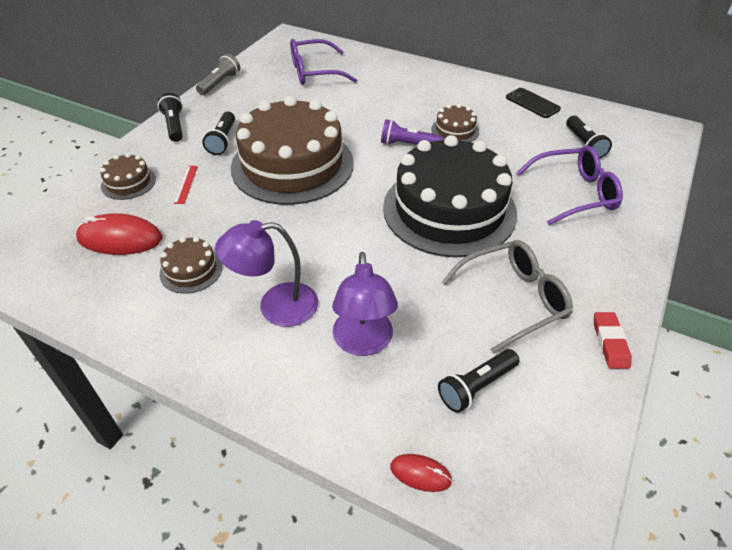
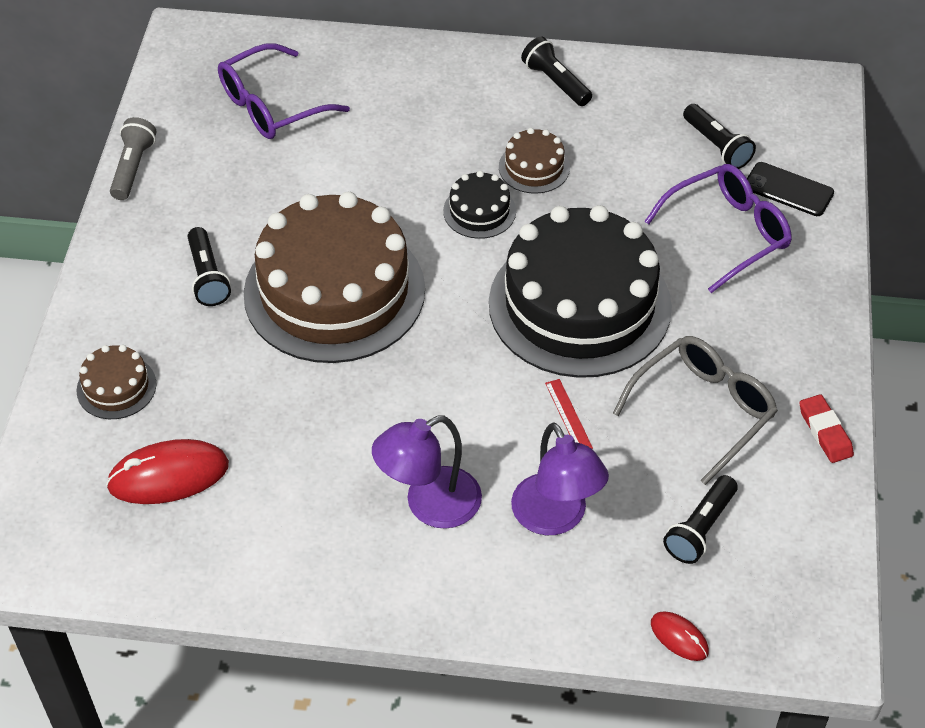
camera: 20 degrees left, 5 degrees up
black flashlight [158,93,183,142] -> black flashlight moved to [521,37,592,106]
brown cake [160,237,223,294] -> none
red ruler [174,166,198,204] -> red ruler moved to [545,379,593,449]
purple flashlight [381,119,443,145] -> black cake [443,171,516,239]
red mouse [390,454,452,492] -> red mouse turned 45 degrees clockwise [651,611,709,661]
black phone [506,88,561,118] -> black phone moved to [747,162,834,216]

